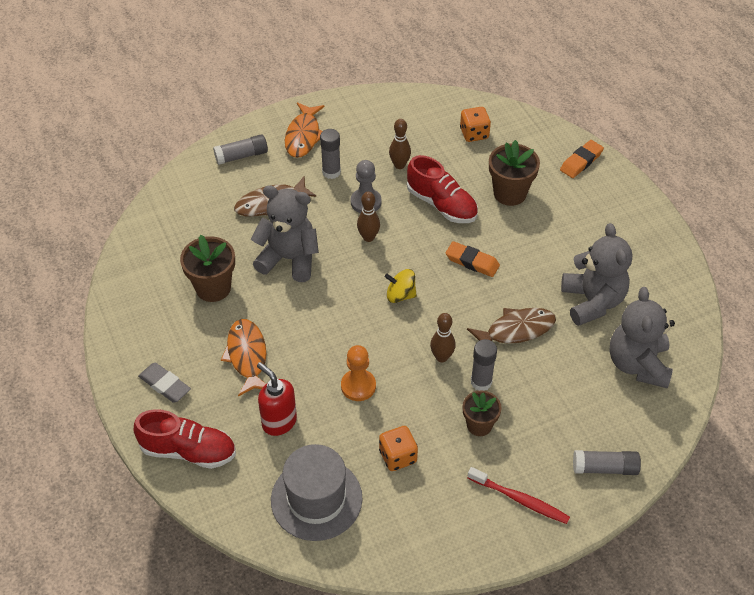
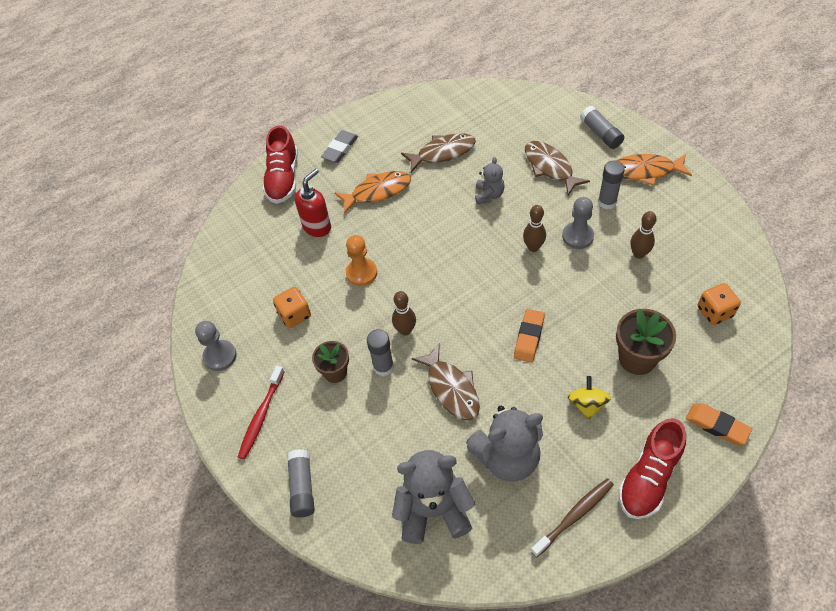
camera: 85 degrees right, 5 degrees up
brown flower pot [180,234,235,302] -> brown fish [401,133,476,173]
grey teddy bear [251,185,319,282] -> grey teddy bear [475,157,505,204], size x0.53
grey hat [271,444,363,541] -> none
yellow spinning top [385,269,417,303] -> yellow spinning top moved to [568,376,611,420]
red shoe [407,155,478,223] -> red shoe moved to [618,418,686,519]
none -> grey pawn [195,321,236,371]
none -> brown toothbrush [531,478,614,557]

